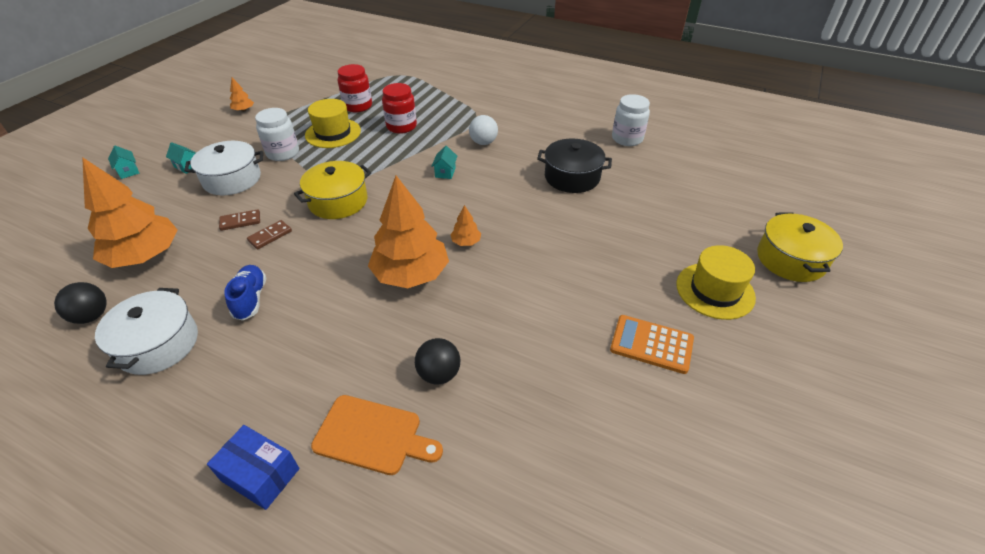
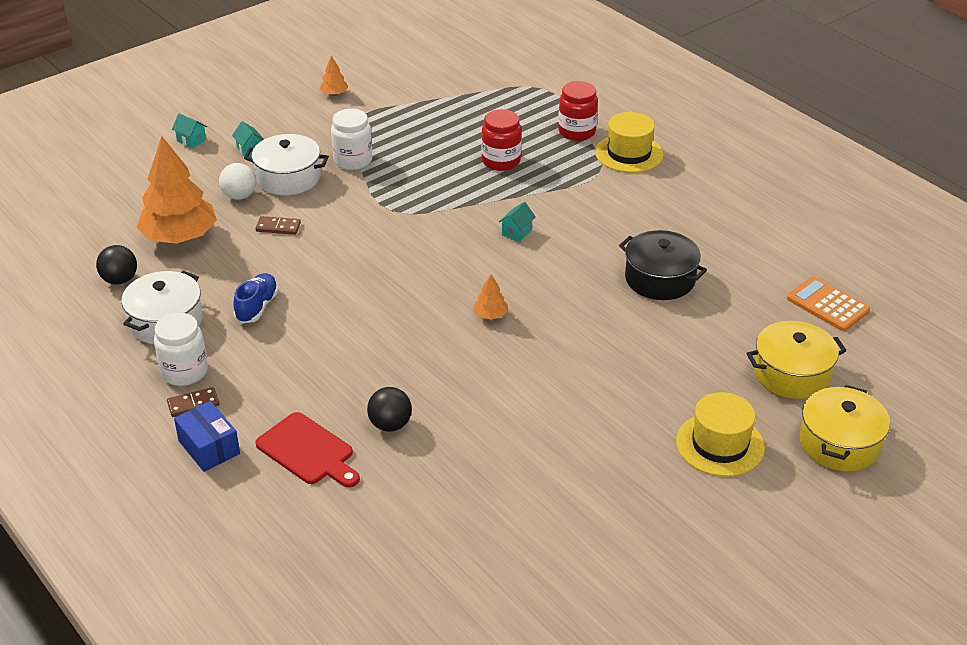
camera: 25 degrees right, 5 degrees down
turquoise house [108,146,139,179] -> turquoise house turned 45 degrees counterclockwise [172,113,207,148]
brown domino [247,220,292,249] -> brown domino moved to [167,387,220,417]
yellow pot [294,161,371,219] -> yellow pot moved to [746,321,847,399]
yellow hat [305,99,361,148] -> yellow hat moved to [595,112,664,173]
orange cutting board [311,395,443,475] -> red cutting board [255,412,360,488]
red jar [338,64,372,113] -> red jar moved to [558,81,598,141]
orange tree [368,176,449,288] -> none
white ball [469,115,498,145] -> white ball moved to [219,163,256,200]
orange calculator [610,315,694,374] -> orange calculator moved to [787,276,870,331]
white jar [612,94,650,146] -> white jar moved to [154,313,208,386]

